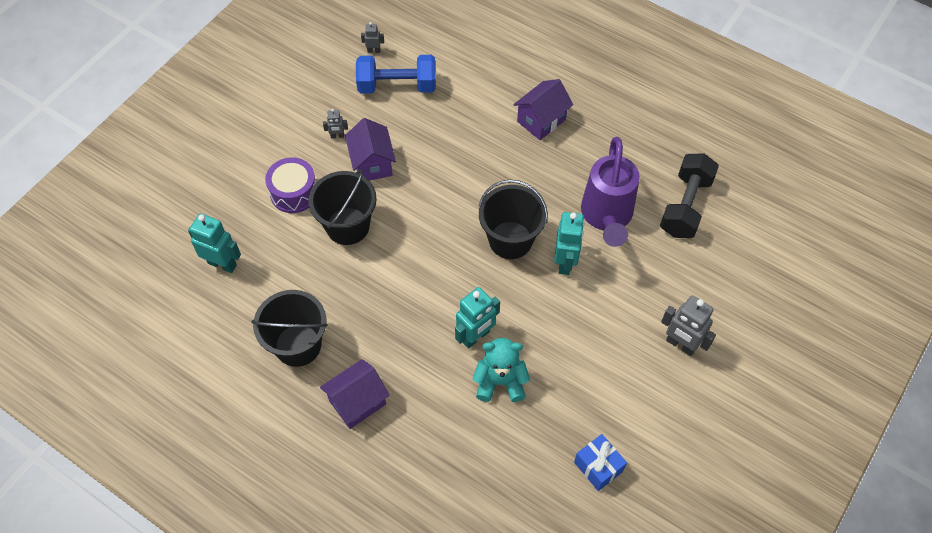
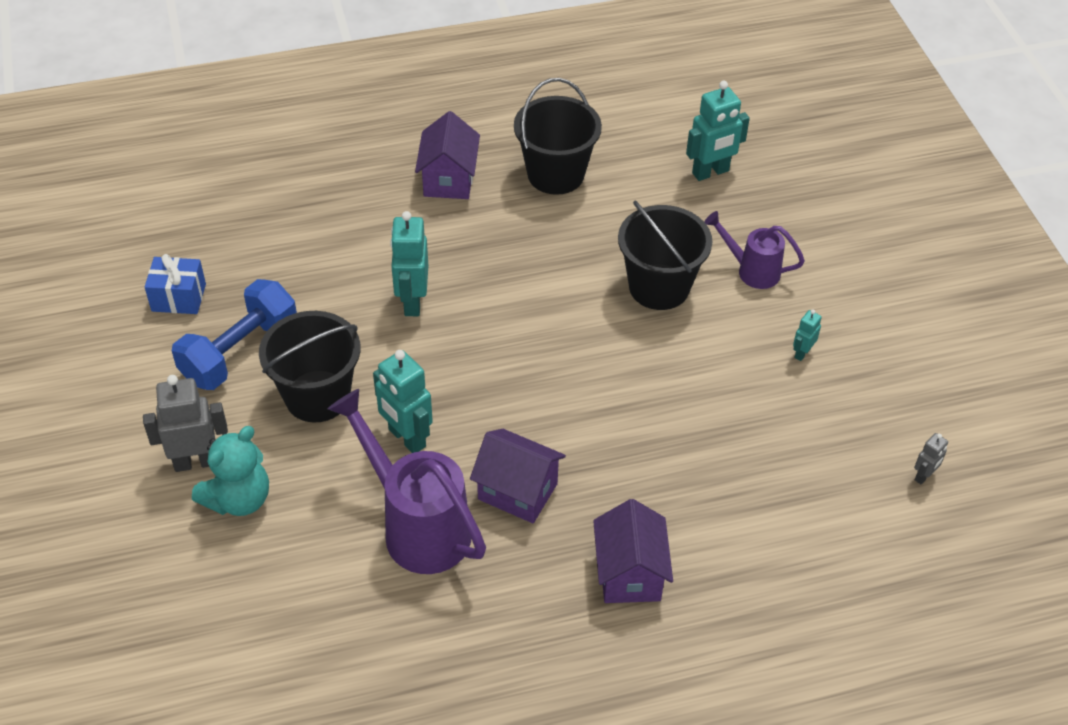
camera: 130 degrees right, 10 degrees down
purple drum [265,157,316,213] -> purple watering can [705,211,805,289]
grey robot [323,109,348,139] -> turquoise robot [793,309,822,361]
purple house [345,118,396,181] -> purple house moved to [470,429,566,523]
blue dumbbell [356,55,436,94] -> blue dumbbell moved to [172,279,297,390]
turquoise teddy bear [473,338,530,402] -> turquoise teddy bear moved to [192,426,269,516]
black bucket [479,180,548,259] -> black bucket moved to [259,311,360,423]
black dumbbell [660,153,719,238] -> none

